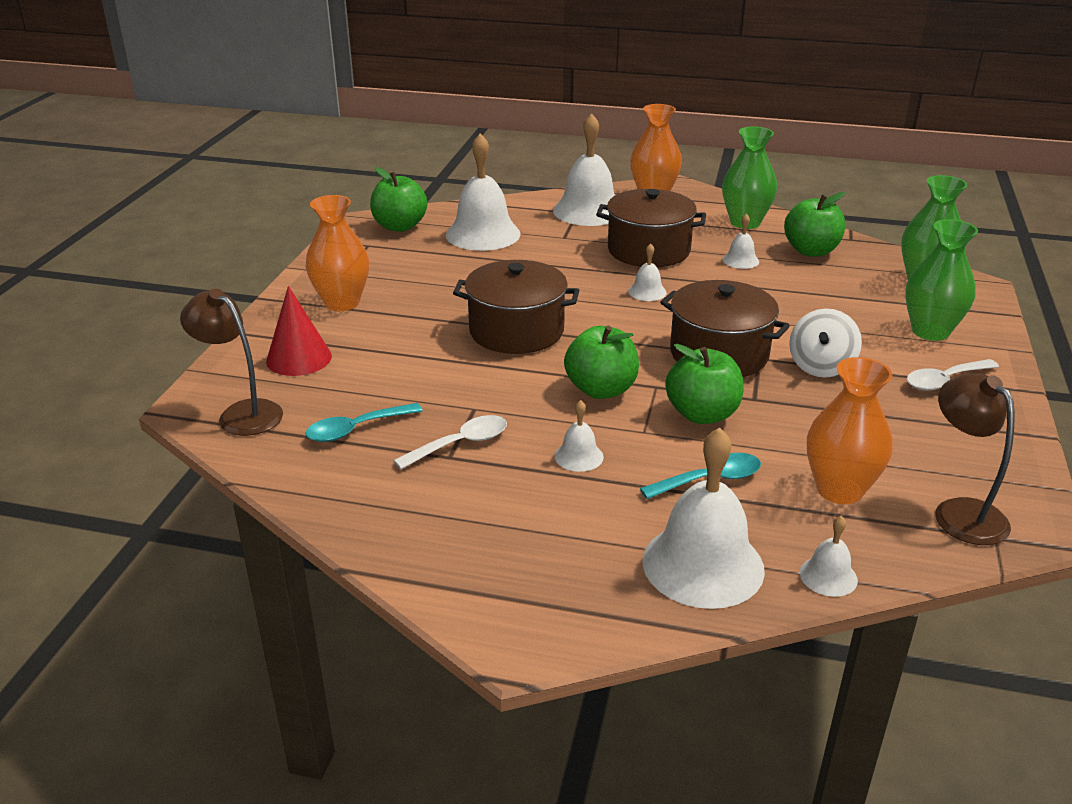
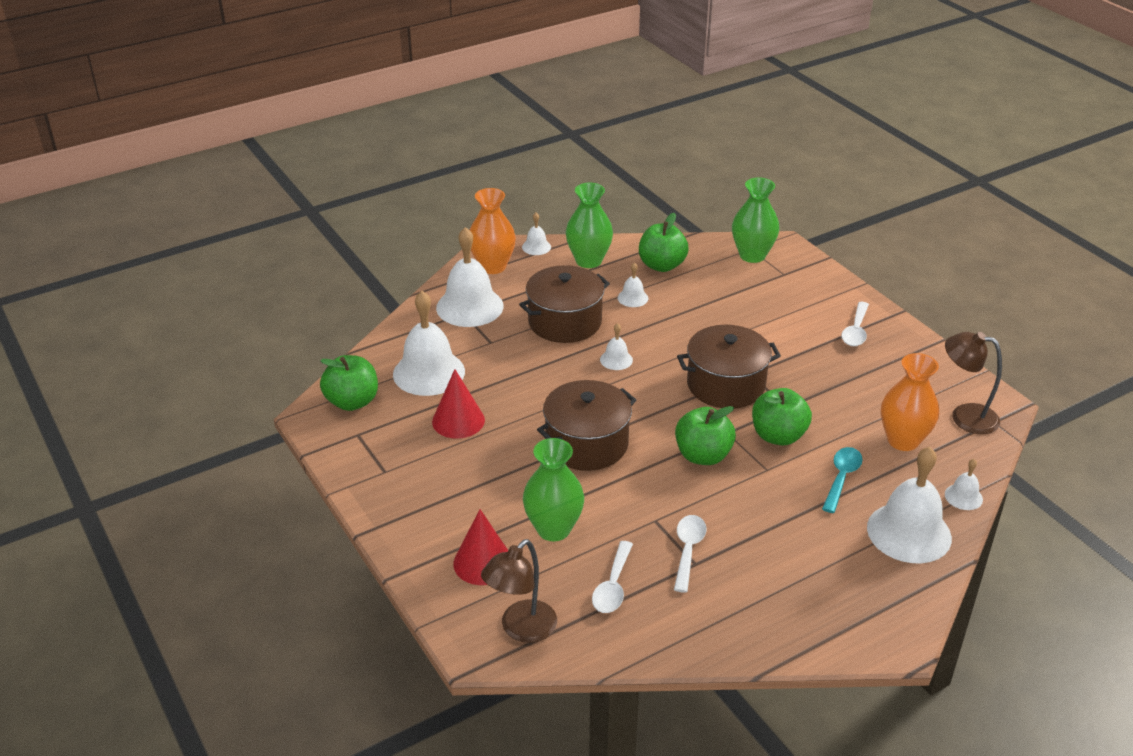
camera: 45 degrees left, 5 degrees up
brown lamp [180,289,283,436] -> brown lamp turned 45 degrees counterclockwise [481,539,557,643]
turquoise spoon [305,403,423,442] -> white spoon [592,541,633,613]
orange vase [306,195,369,311] -> none
white bell [555,400,604,472] -> white bell moved to [522,213,551,255]
white spinning top [789,308,862,377] -> none
green vase [905,219,978,341] -> green vase moved to [523,438,584,541]
none -> red cone [432,369,485,439]

